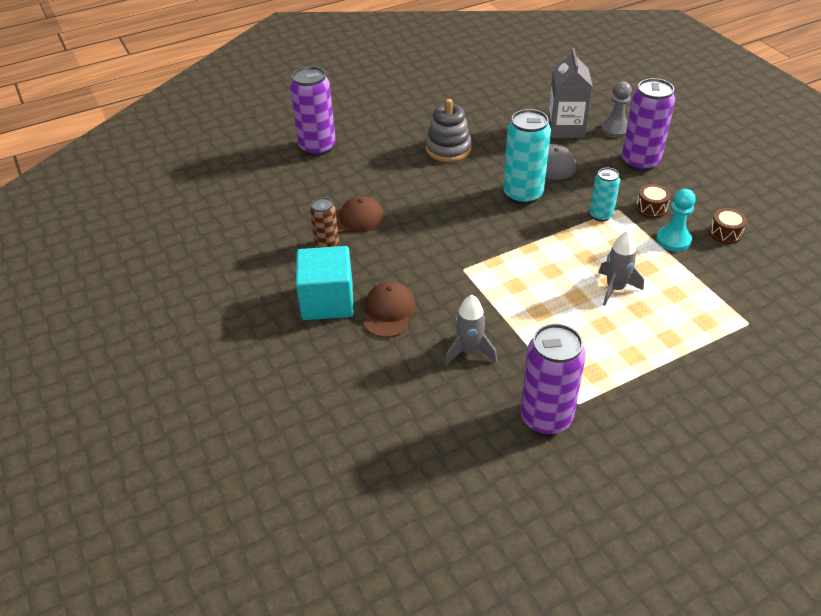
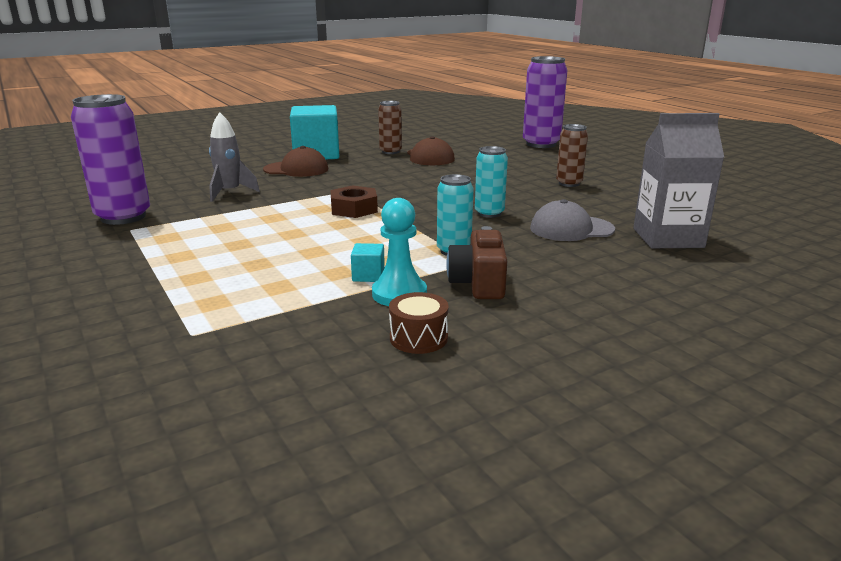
camera: 85 degrees right, 20 degrees down
grey stacking toy [426,99,472,162] -> brown can [556,124,588,187]
turquoise can [503,109,551,205] -> turquoise can [475,146,508,218], size x0.57
grey rocket [598,231,644,306] -> none
grey pawn [601,81,632,138] -> none
purple can [622,78,675,171] -> none
brown drum [636,184,671,218] -> brown camera [446,226,507,299]
none -> brown nut [330,185,378,218]
none -> turquoise cube [351,243,385,282]

